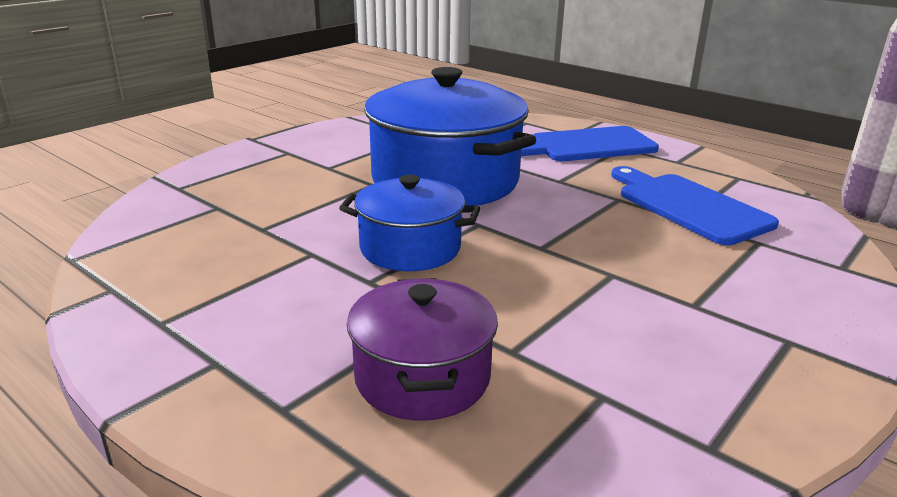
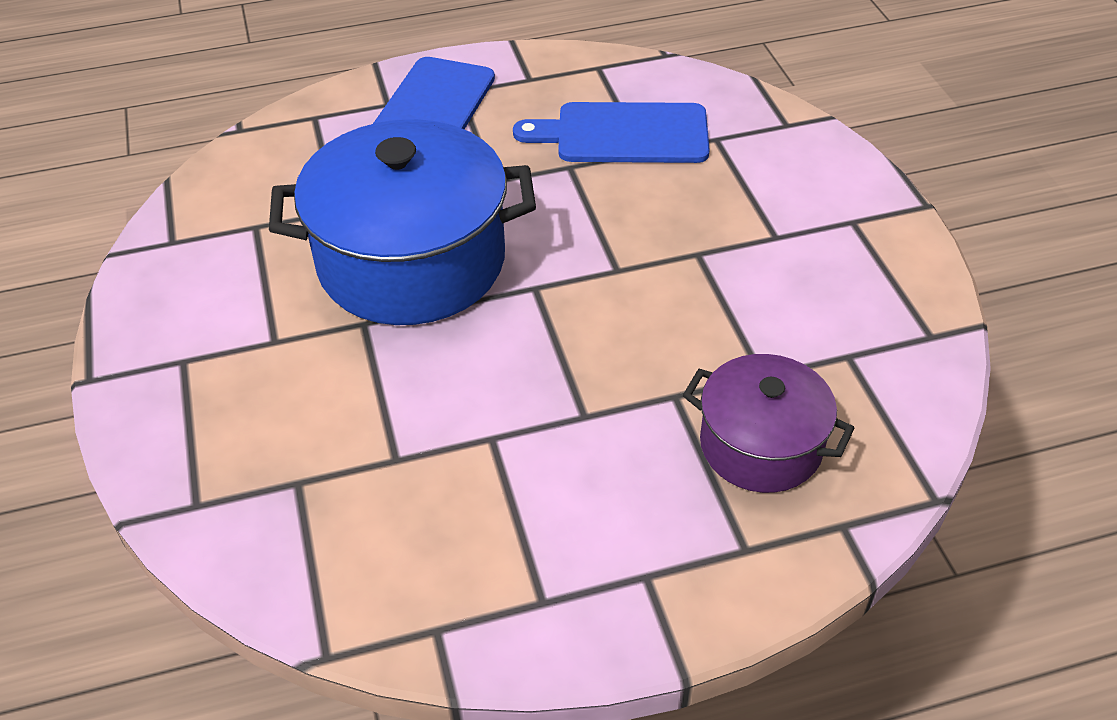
camera: 55 degrees left, 20 degrees up
blue pot [339,175,480,271] -> none

